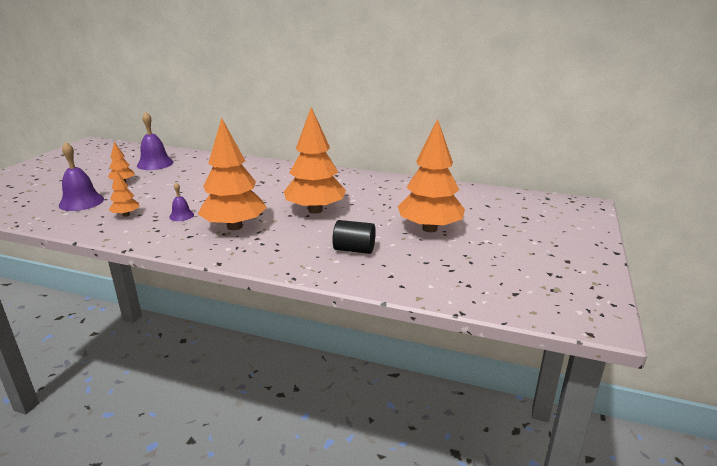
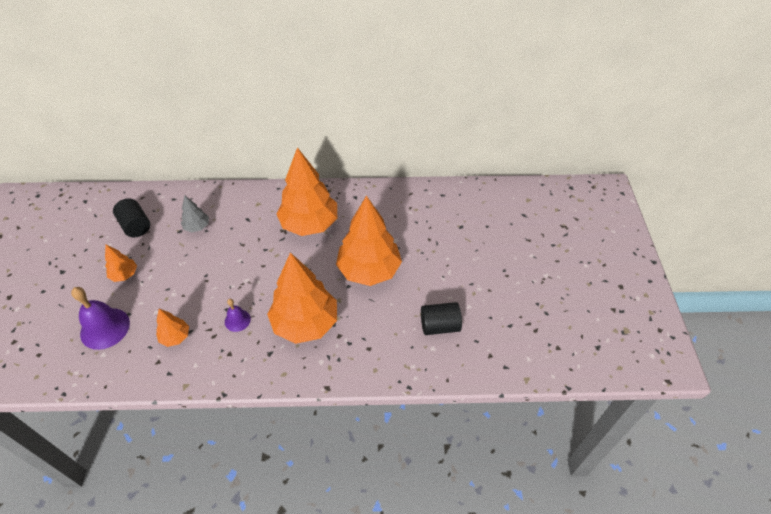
camera: 20 degrees left, 25 degrees up
purple bell [137,112,174,170] -> black cylinder [113,198,150,237]
orange tree [398,119,465,232] -> orange tree moved to [276,147,337,236]
none -> grey tree [181,195,209,233]

